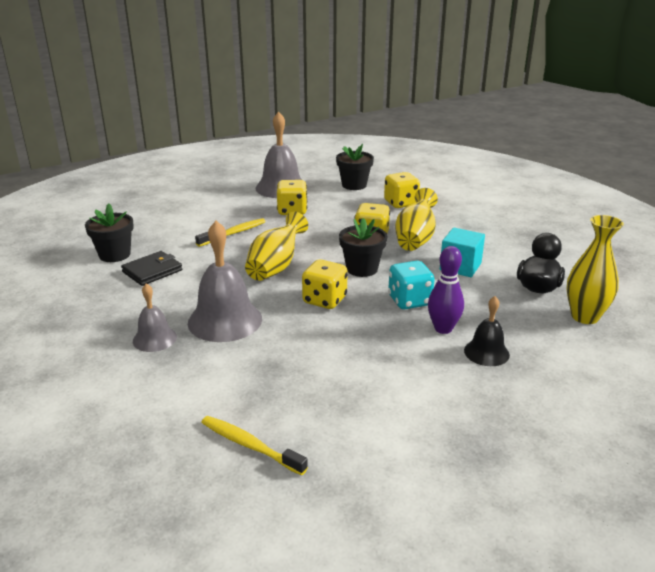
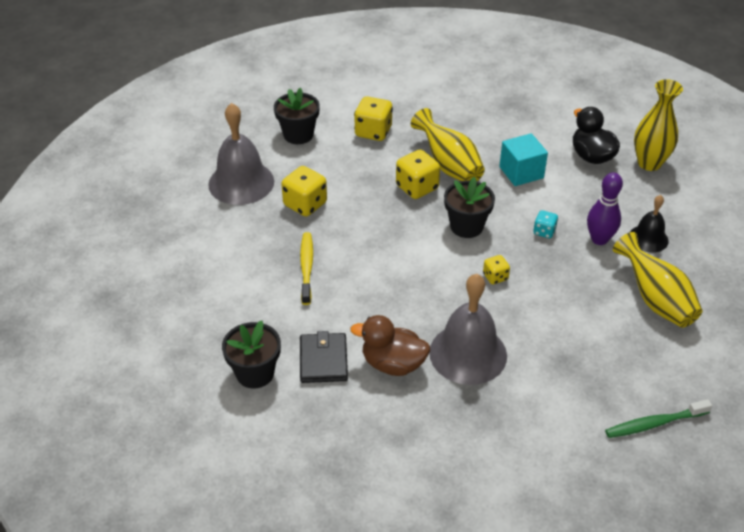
camera: 50 degrees left, 15 degrees up
grey bell [133,283,177,352] -> none
yellow toothbrush [201,416,308,475] -> green toothbrush [605,399,712,438]
yellow vase [245,212,308,281] -> yellow vase moved to [613,232,702,328]
yellow dice [302,259,348,309] -> yellow dice [483,255,510,284], size x0.56
turquoise dice [388,261,435,309] -> turquoise dice [533,210,558,238], size x0.56
none -> brown duck [350,315,430,376]

